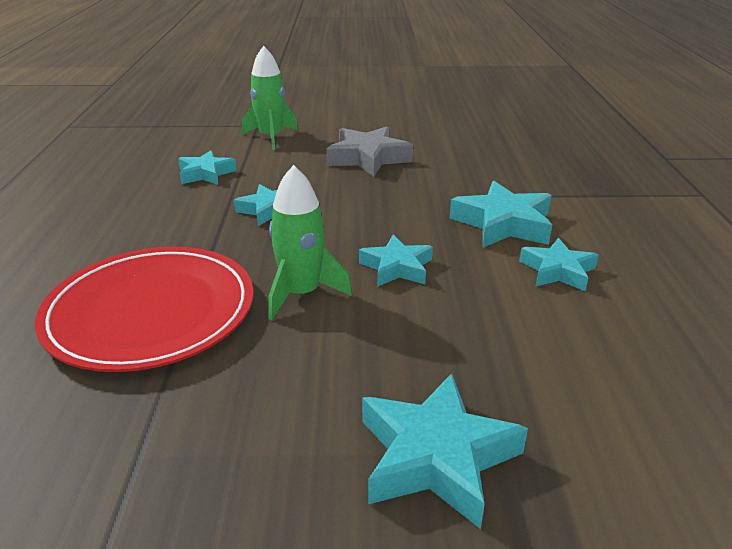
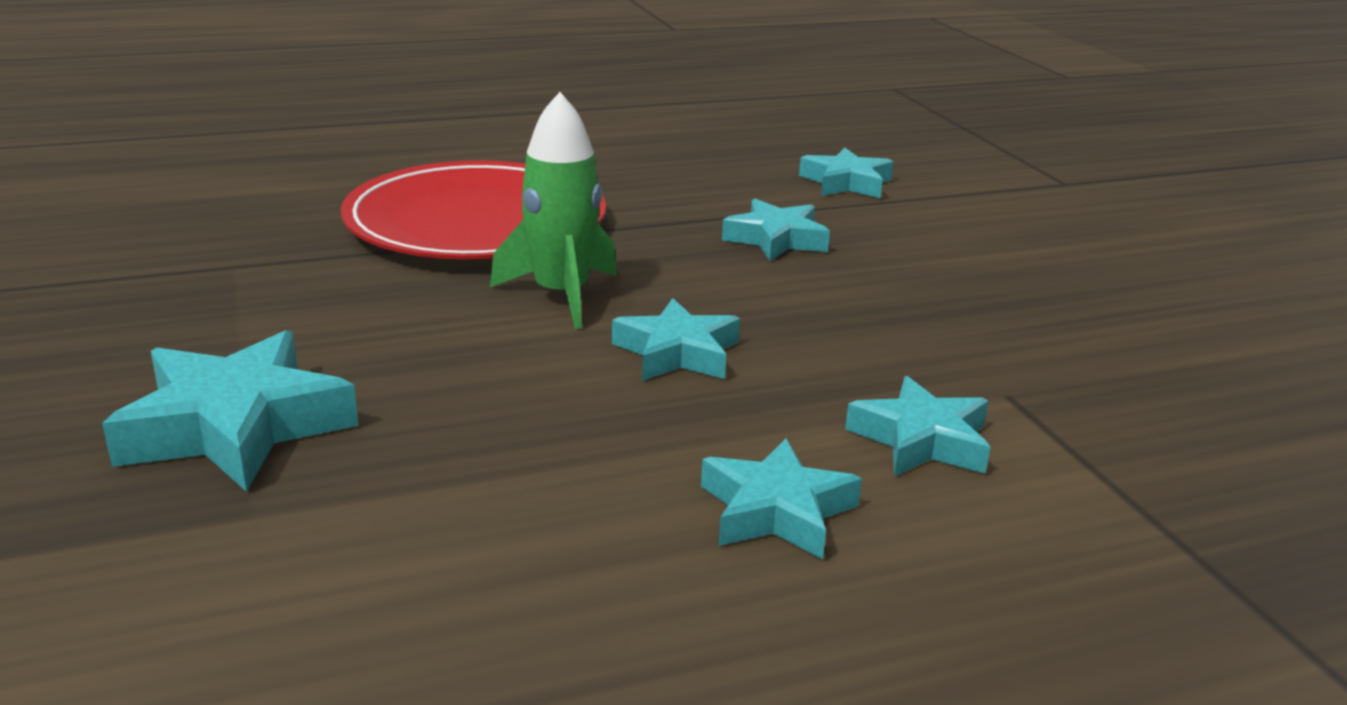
camera: 70 degrees right, 5 degrees down
green rocket [242,46,298,150] -> none
grey star [326,126,413,177] -> none
turquoise star [450,181,552,248] -> turquoise star [845,376,990,476], size x0.65

